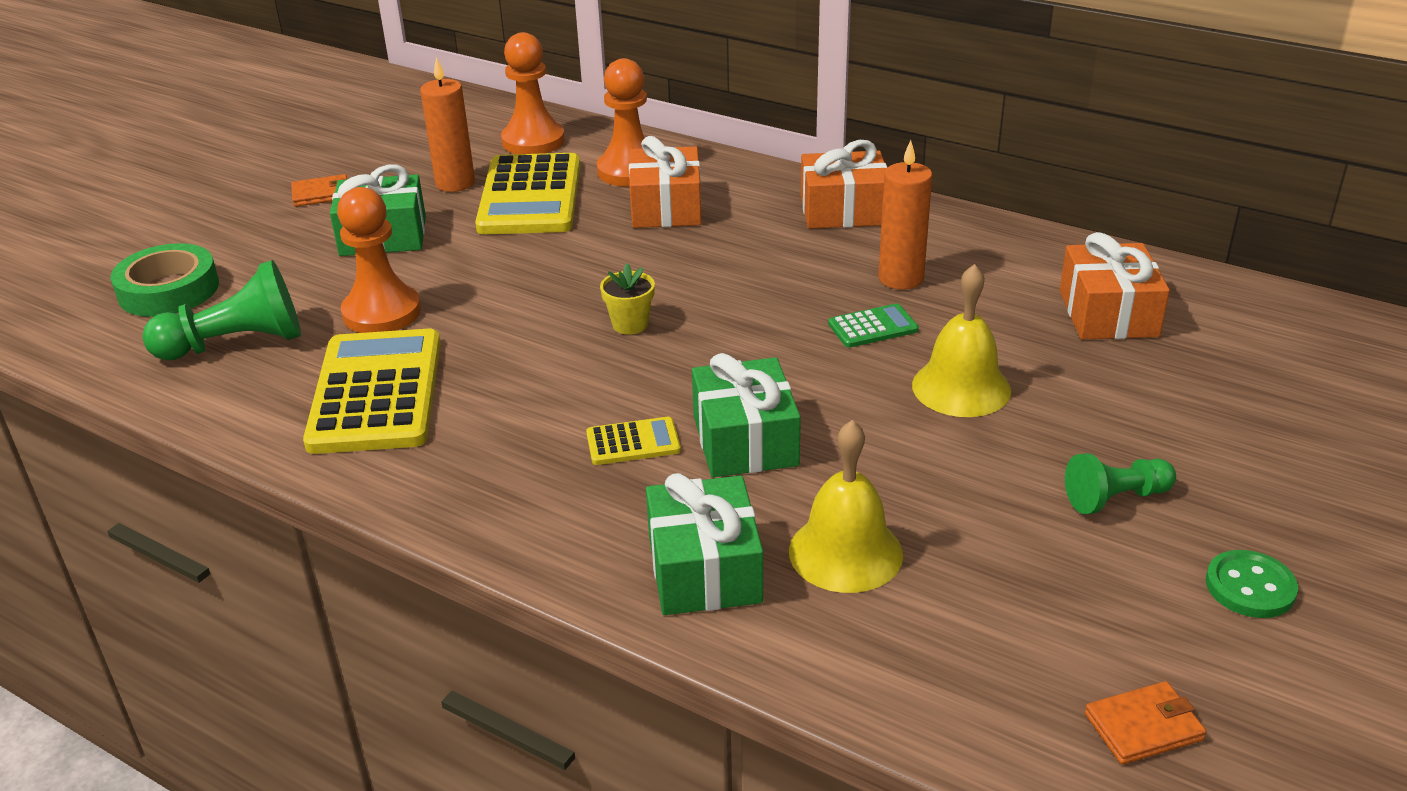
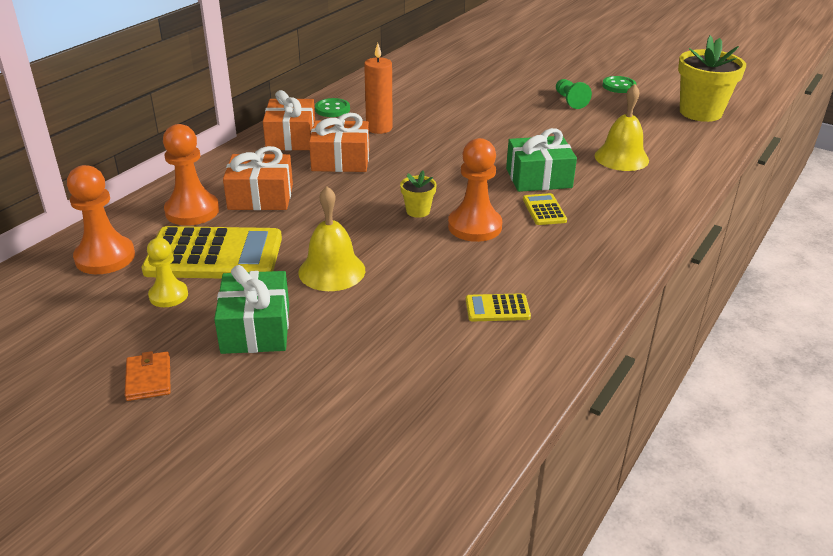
camera: 90 degrees left, 0 degrees up
green tape [111,243,219,317] -> none
green pawn [142,260,301,360] -> none
yellow calculator [303,328,441,454] -> yellow calculator [466,293,531,321], size x0.45
orange pawn [337,187,421,333] -> orange pawn moved to [448,138,502,242]
orange candle [420,57,475,192] -> yellow pawn [147,238,188,307]
green gift [646,473,763,615] -> none
green calculator [828,303,919,348] -> none
yellow bell [912,264,1011,417] -> yellow bell moved to [299,186,365,291]
orange gift [1059,232,1170,339] -> orange gift moved to [309,113,369,172]
orange wallet [1085,681,1206,764] -> yellow flower pot [678,35,746,122]
none -> green button [315,98,350,117]

